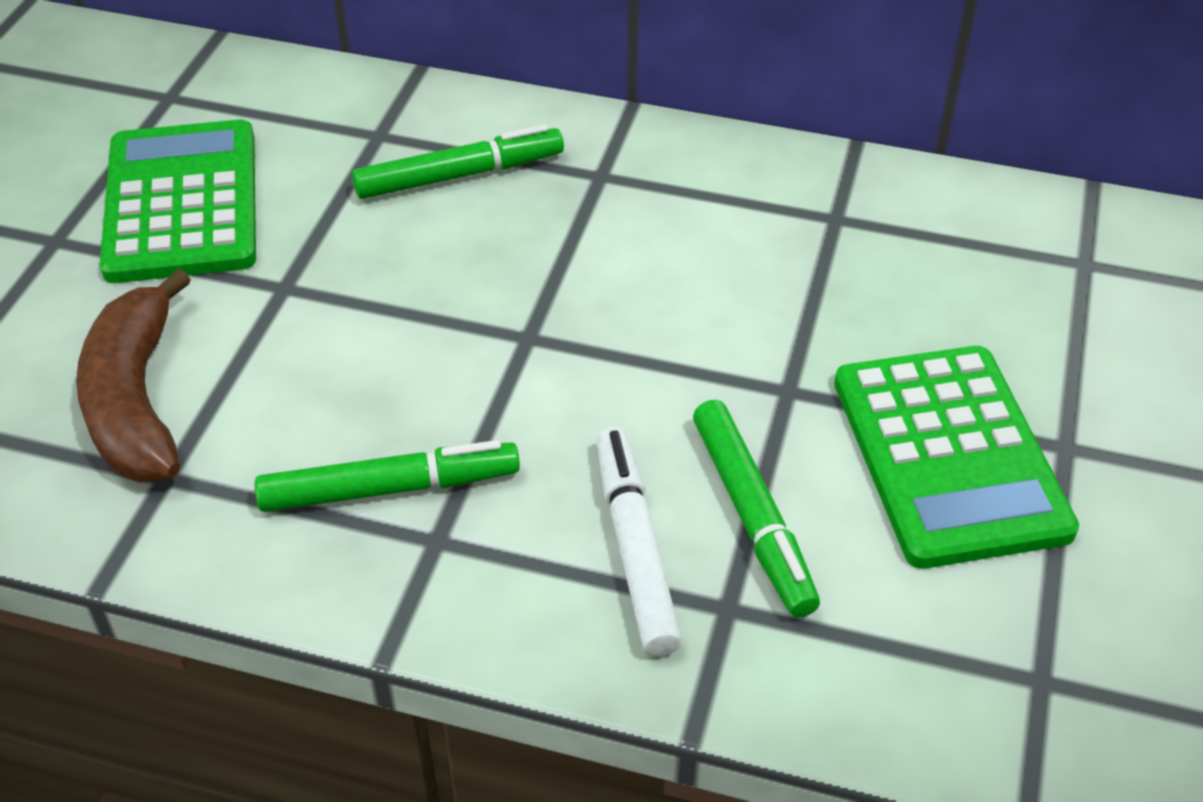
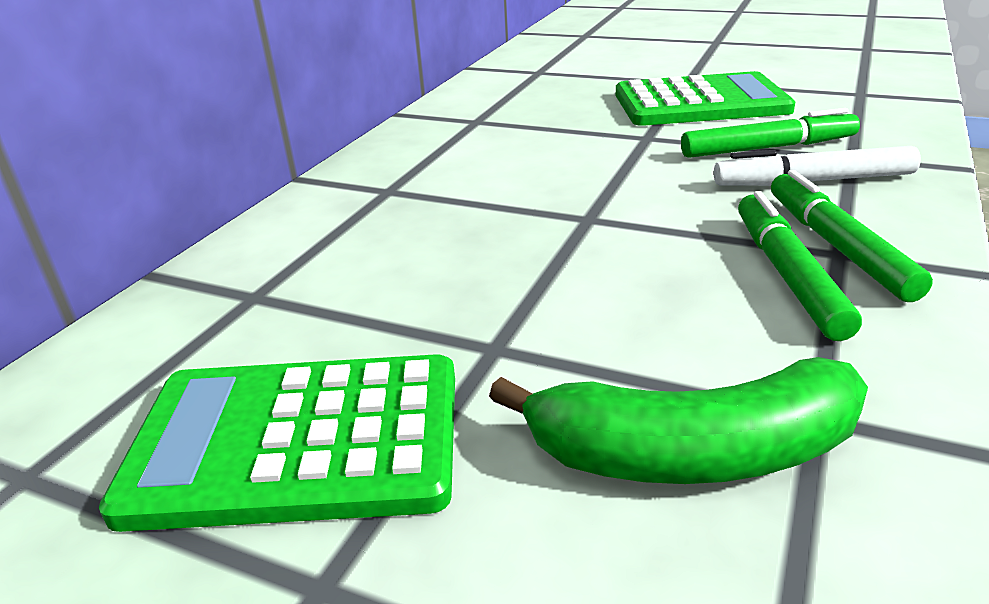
camera: 80 degrees left, 15 degrees down
brown banana [76,268,191,483] -> green banana [489,357,868,484]
green marker [352,124,564,199] -> green marker moved to [771,170,933,302]

